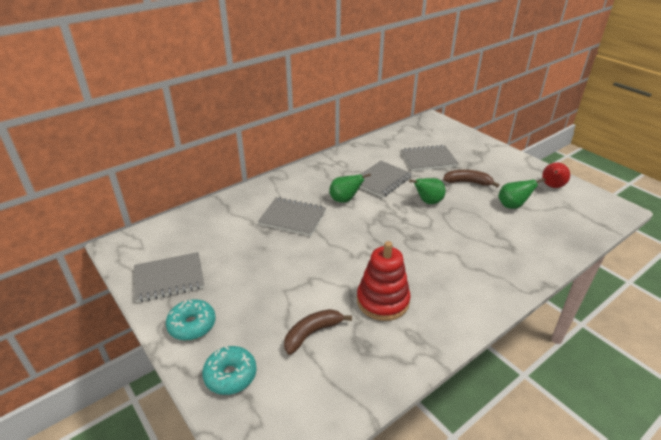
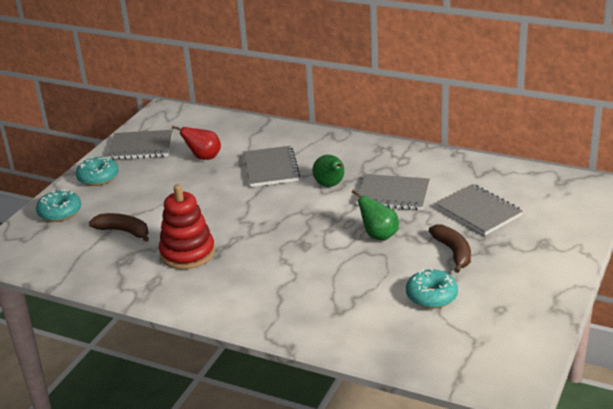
camera: 65 degrees right, 5 degrees down
grey notebook [134,252,204,303] -> grey notebook turned 45 degrees counterclockwise [107,130,173,160]
green pear [498,178,546,209] -> turquoise donut [406,268,458,308]
red pear [542,163,570,188] -> red pear moved to [172,126,221,160]

